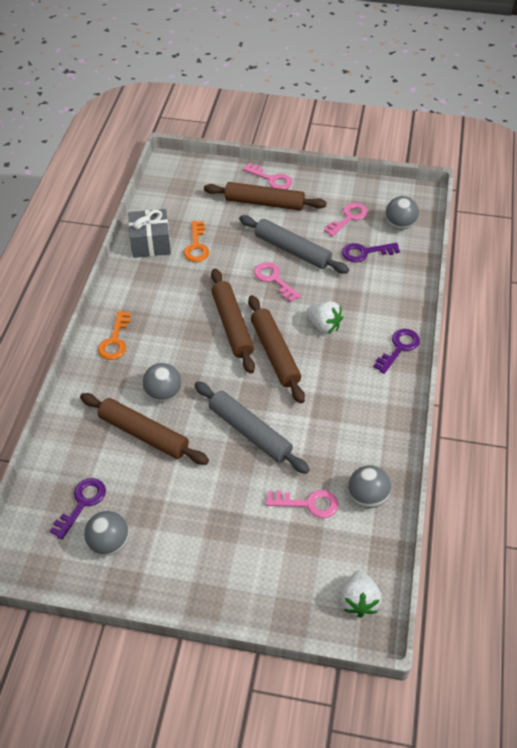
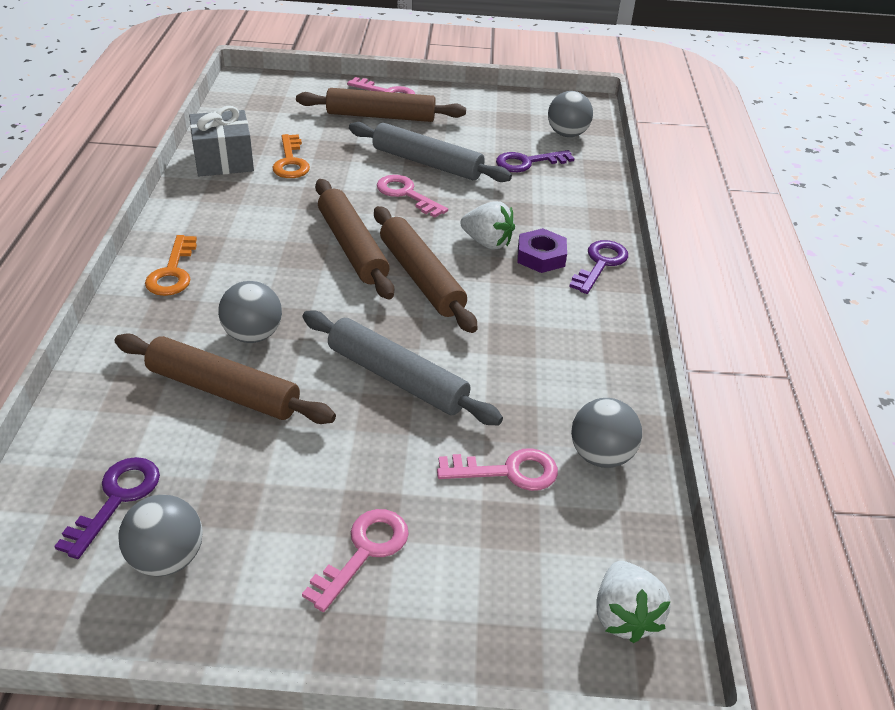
camera: 10 degrees left, 10 degrees down
pink key [324,203,368,237] -> pink key moved to [302,509,409,612]
none -> purple nut [517,228,567,273]

